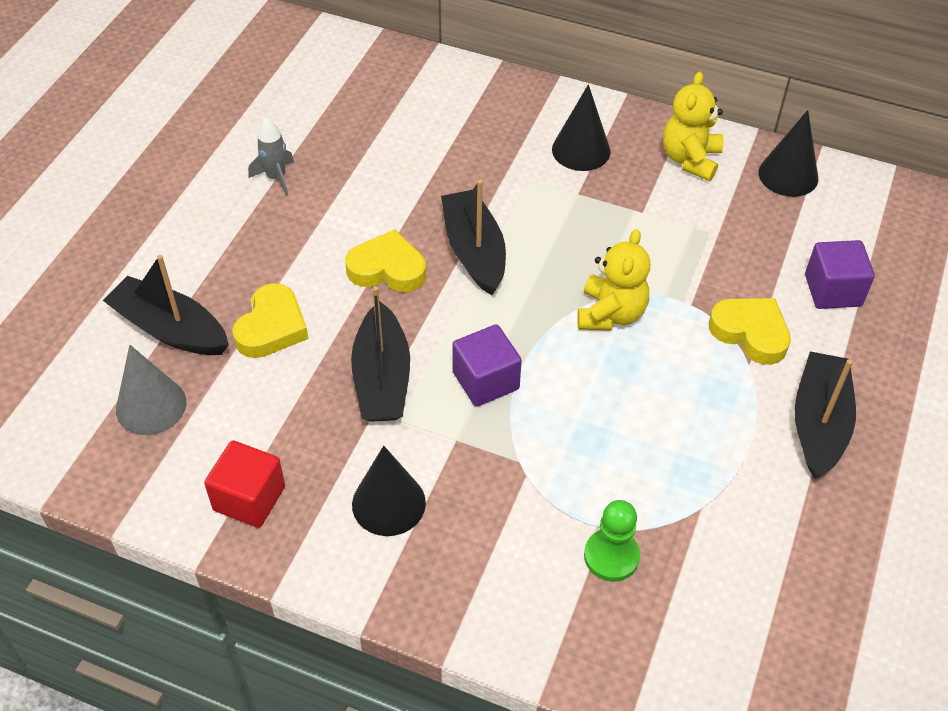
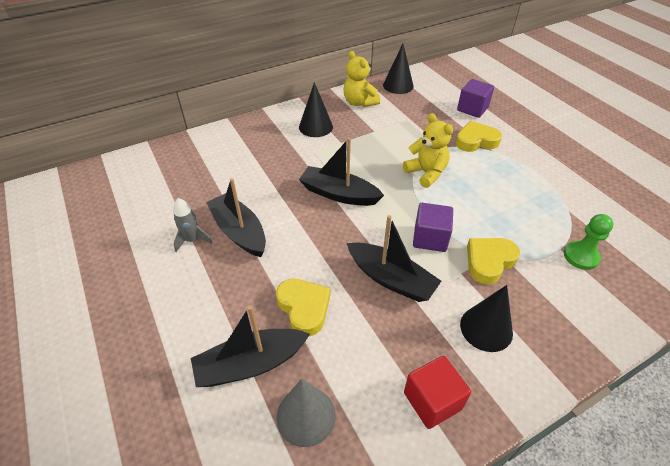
camera: 50 degrees left, 5 degrees down
yellow heart [345,229,426,292] -> yellow heart moved to [467,238,520,284]
black boat [795,352,856,478] -> black boat moved to [206,178,266,257]

